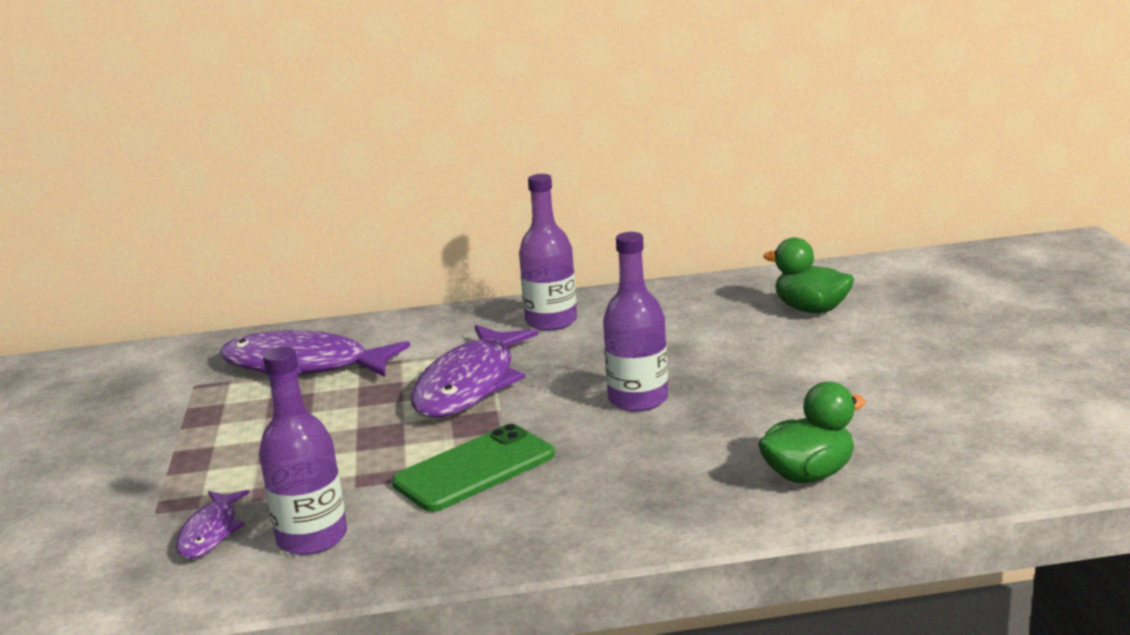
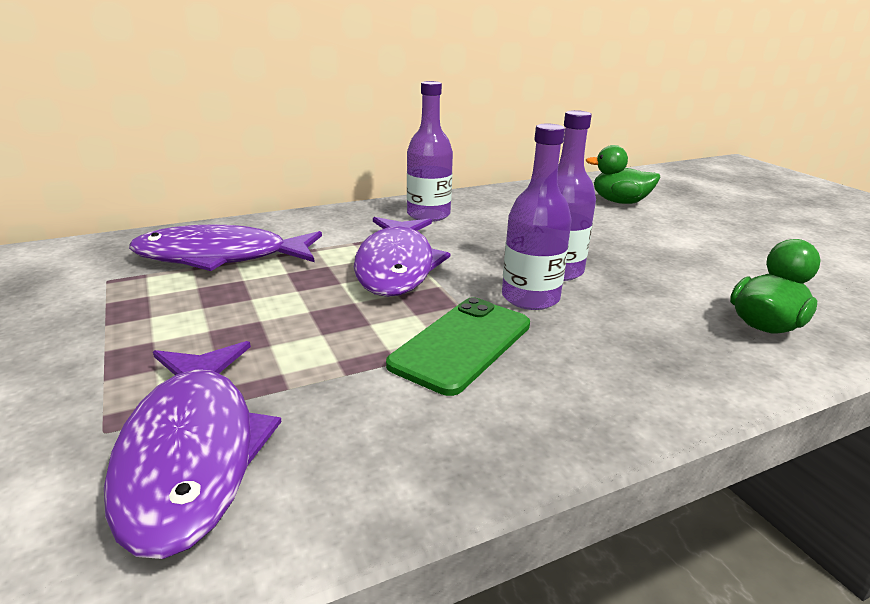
camera: 20 degrees left, 5 degrees up
purple fish [176,490,249,559] -> purple fish [104,341,282,559], size x2.00
purple bottle [259,347,347,555] -> purple bottle moved to [502,124,572,310]

